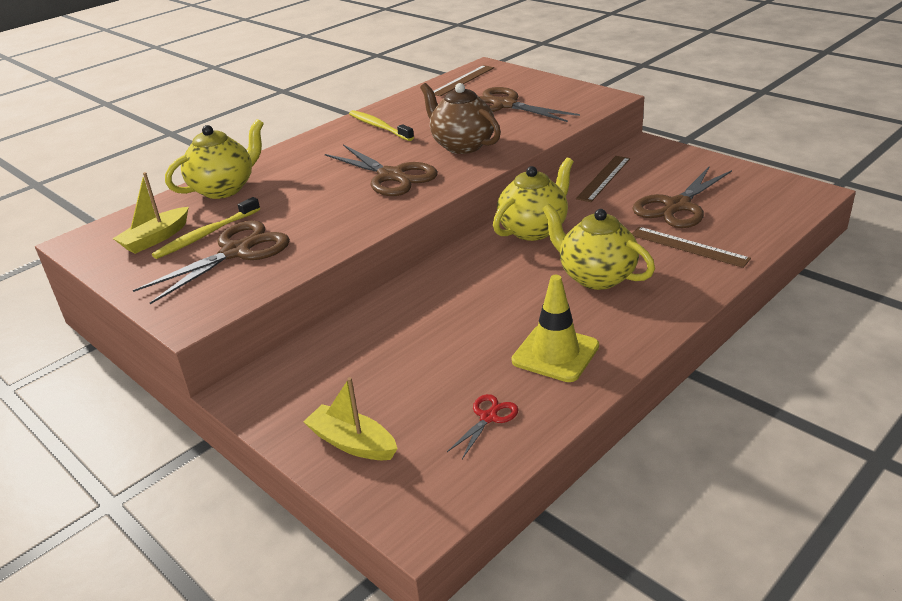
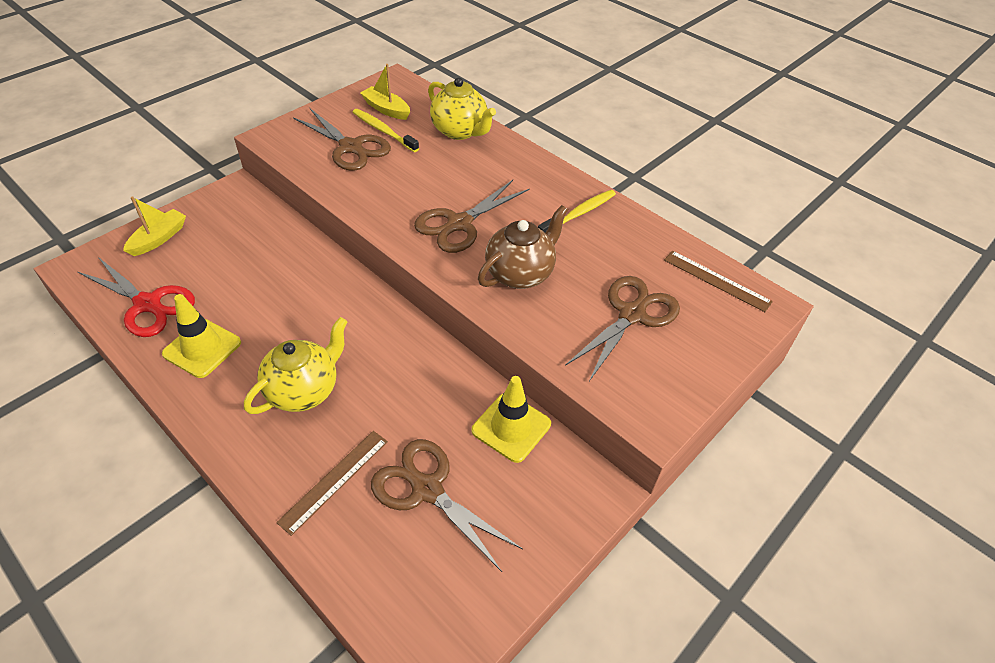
camera: 85 degrees right, 15 degrees up
red scissors [447,394,519,459] -> red scissors [78,257,195,337], size x2.06
yellow teapot [493,157,574,241] -> none
brown ruler [576,156,630,202] -> yellow traffic cone [472,376,551,463]

